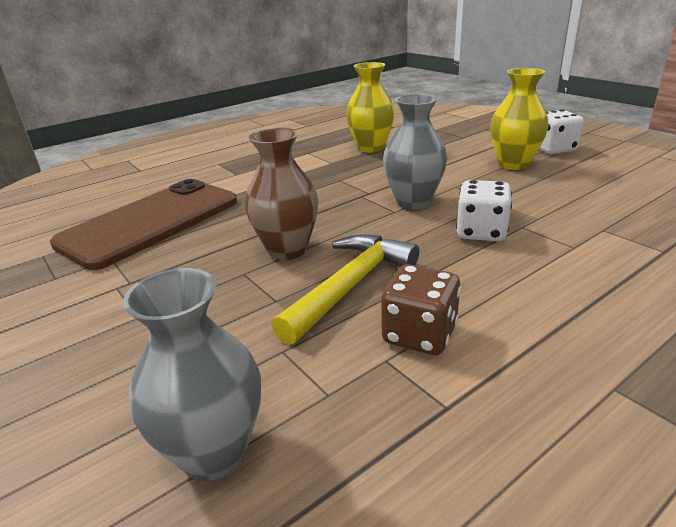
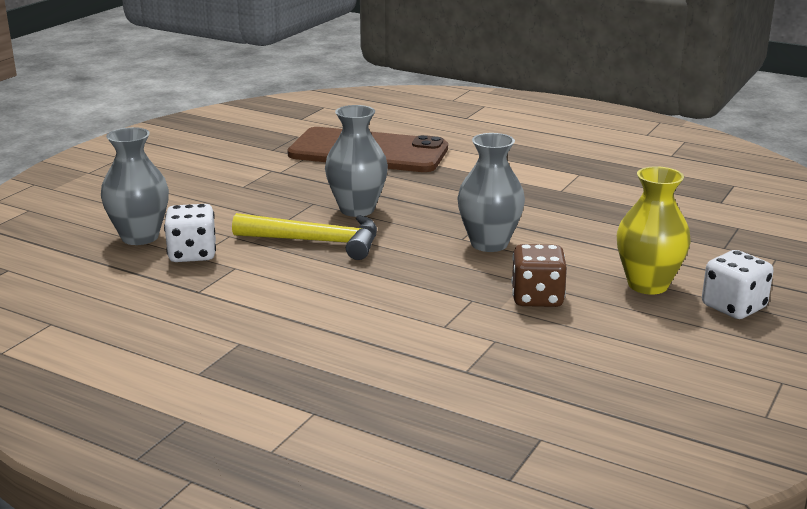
camera: 65 degrees right, 5 degrees down
brown vase [244,128,319,260] -> grey vase [325,105,388,217]
yellow vase [346,62,395,153] -> none
brown dice [381,264,461,355] -> brown dice moved to [511,244,567,307]
white dice [456,180,512,241] -> white dice moved to [164,204,216,262]

